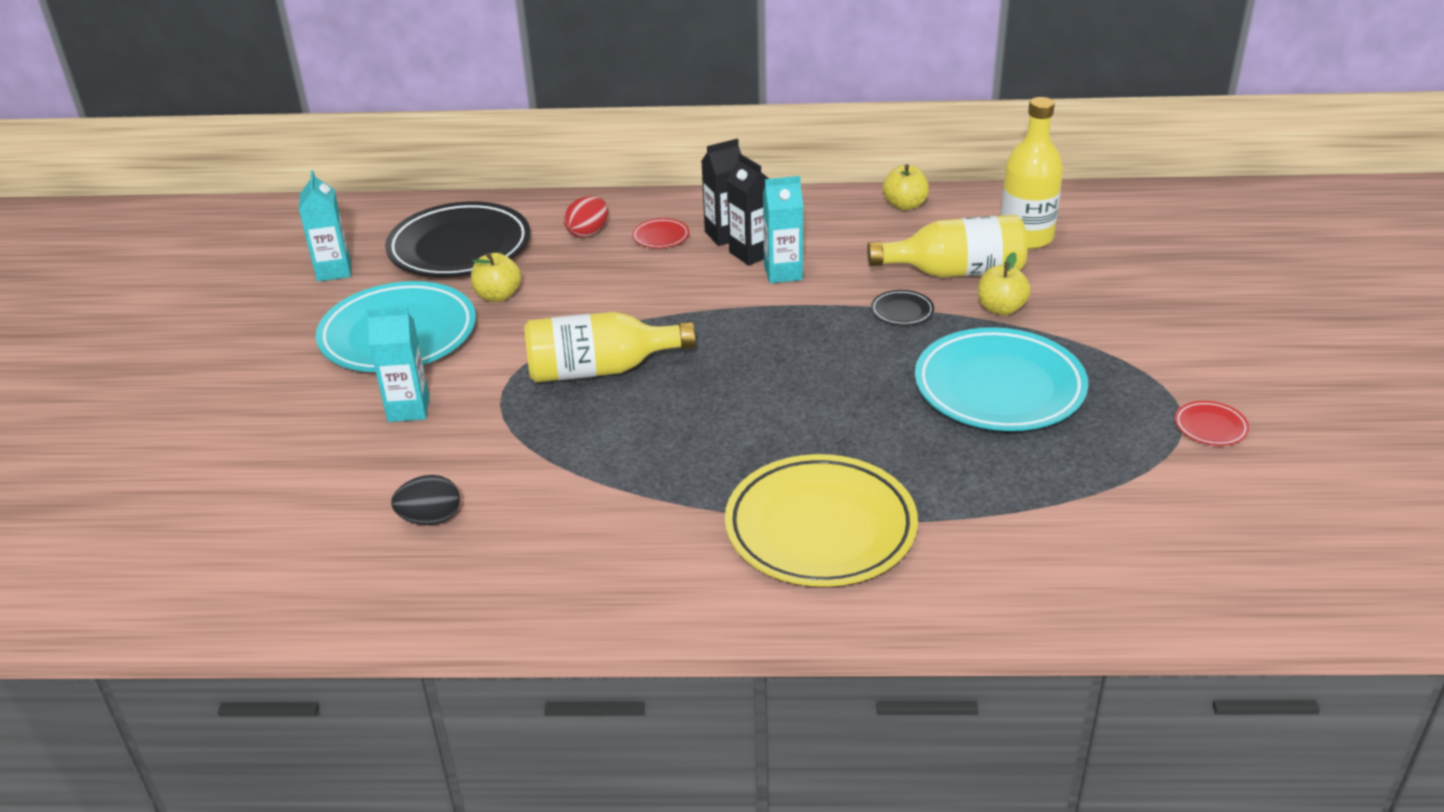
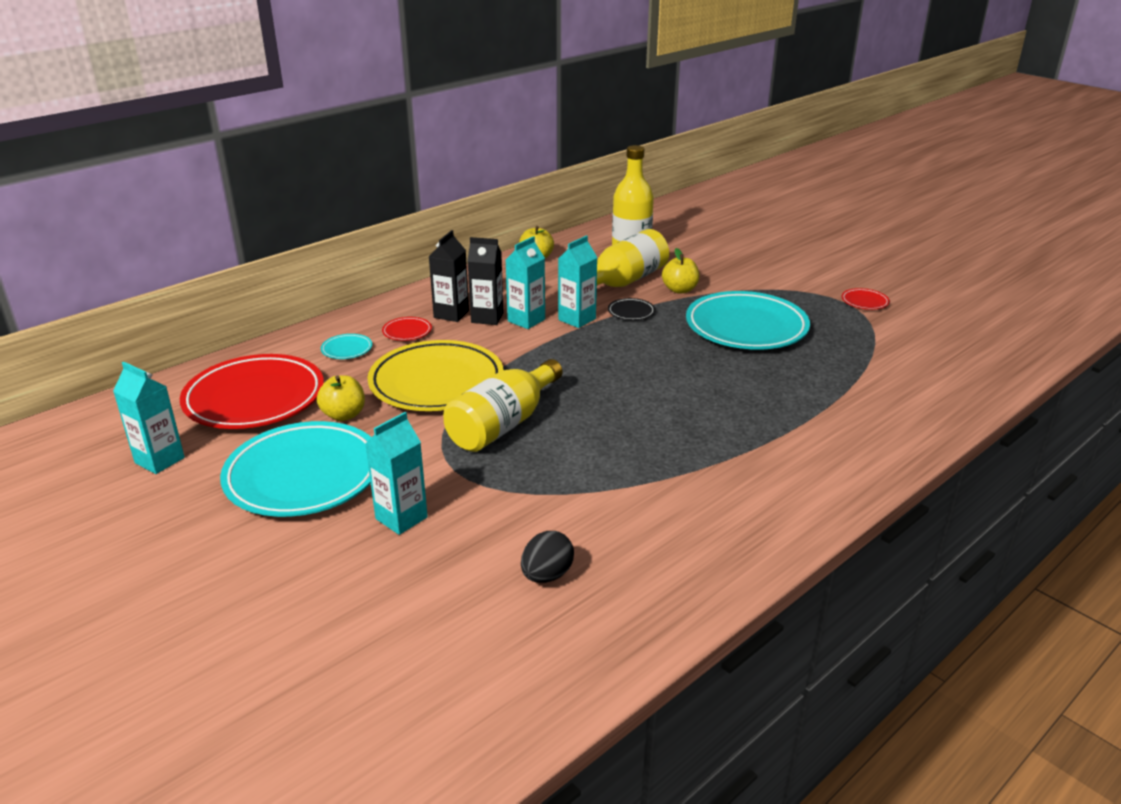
camera: 45 degrees left, 5 degrees down
black plate [385,201,530,277] -> red plate [180,354,324,429]
red egg [564,196,608,238] -> turquoise plate [321,334,372,359]
yellow plate [725,454,918,587] -> yellow plate moved to [367,340,503,411]
none -> turquoise carton [558,235,598,328]

